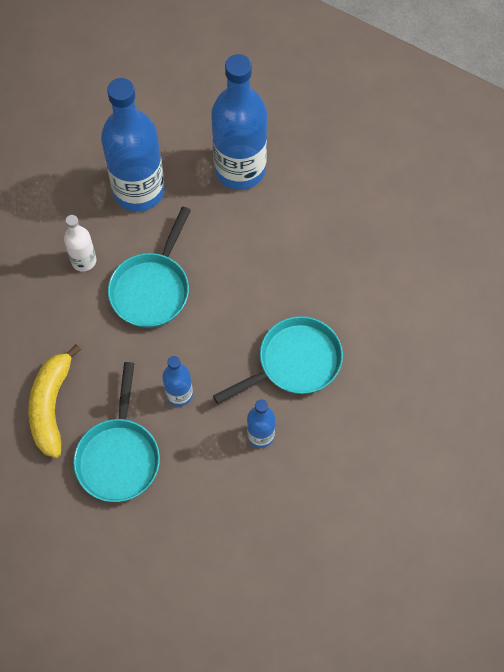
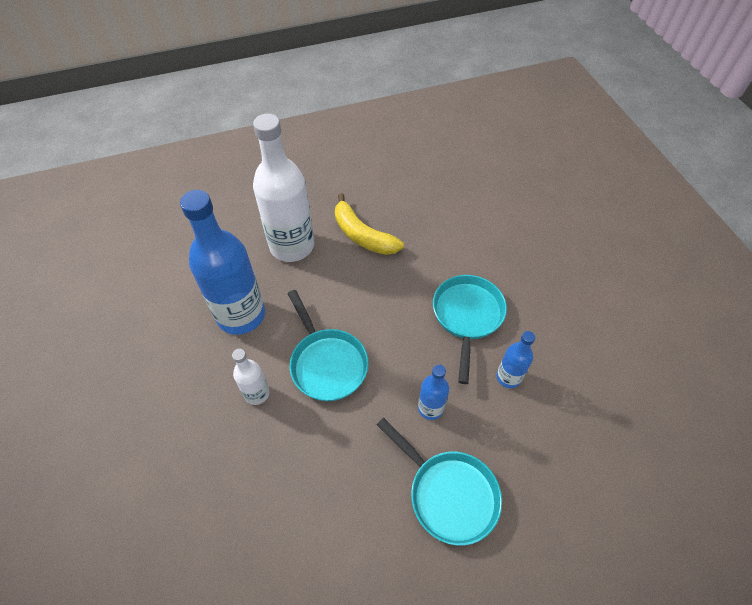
camera: 50 degrees left, 10 degrees down
yellow banana [28,344,81,458] -> yellow banana moved to [335,193,404,255]
blue bottle [211,54,267,190] -> white bottle [253,114,314,262]

